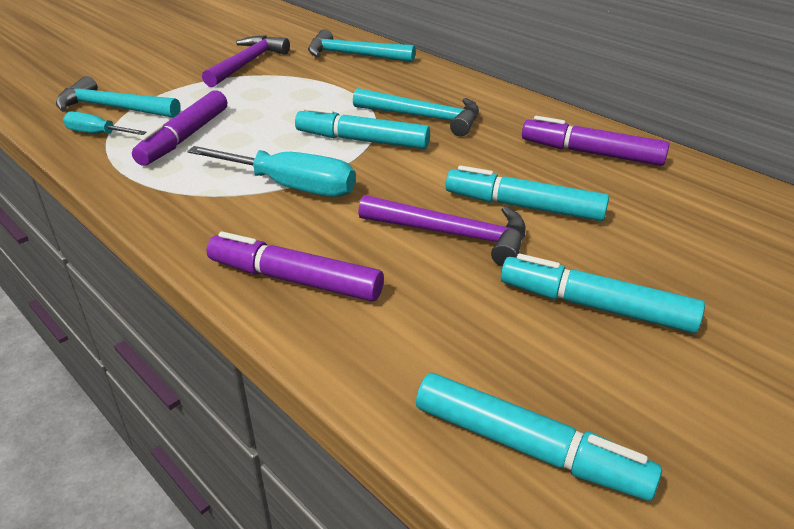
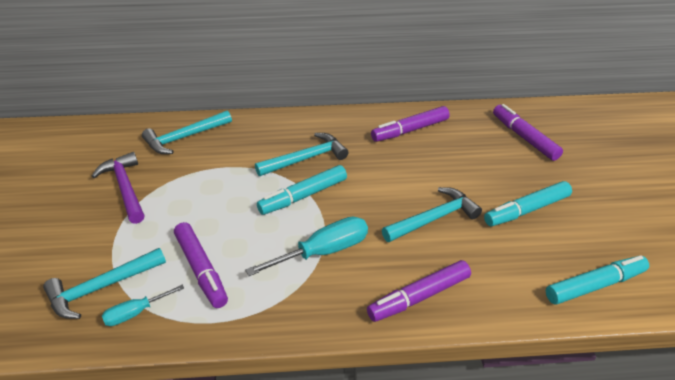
camera: 50 degrees left, 5 degrees up
purple hammer [358,195,525,266] -> turquoise hammer [382,187,482,242]
turquoise marker [446,165,609,221] -> none
none -> purple marker [493,104,563,161]

